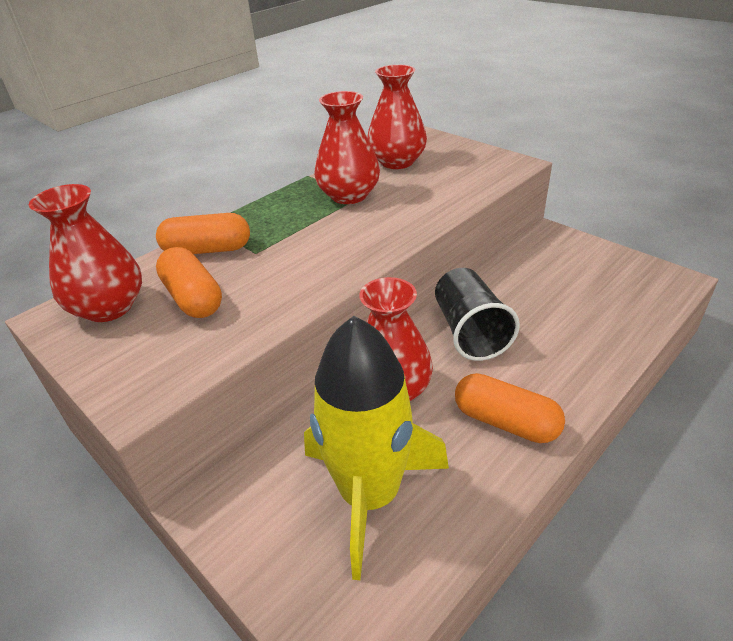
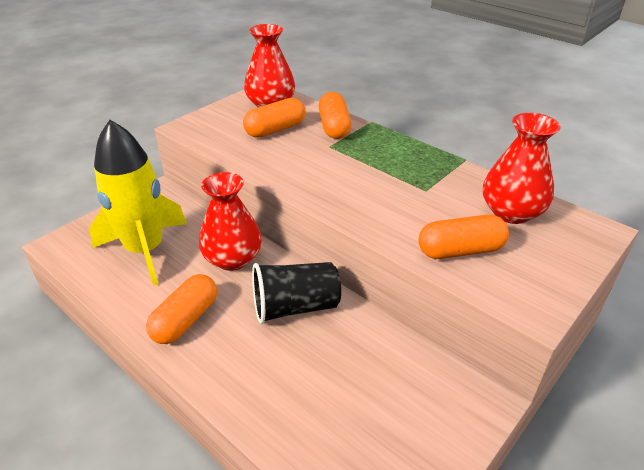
camera: 85 degrees right, 0 degrees up
red vase [314,91,380,204] -> none
none -> orange capsule [418,214,509,259]

